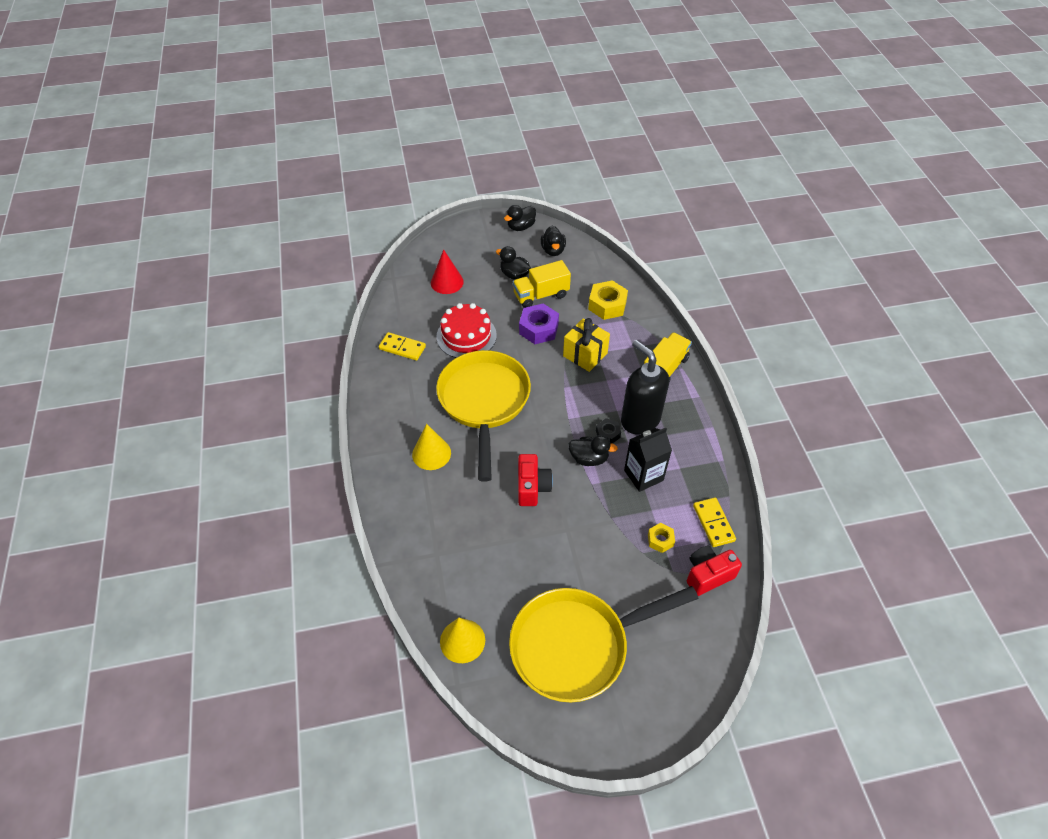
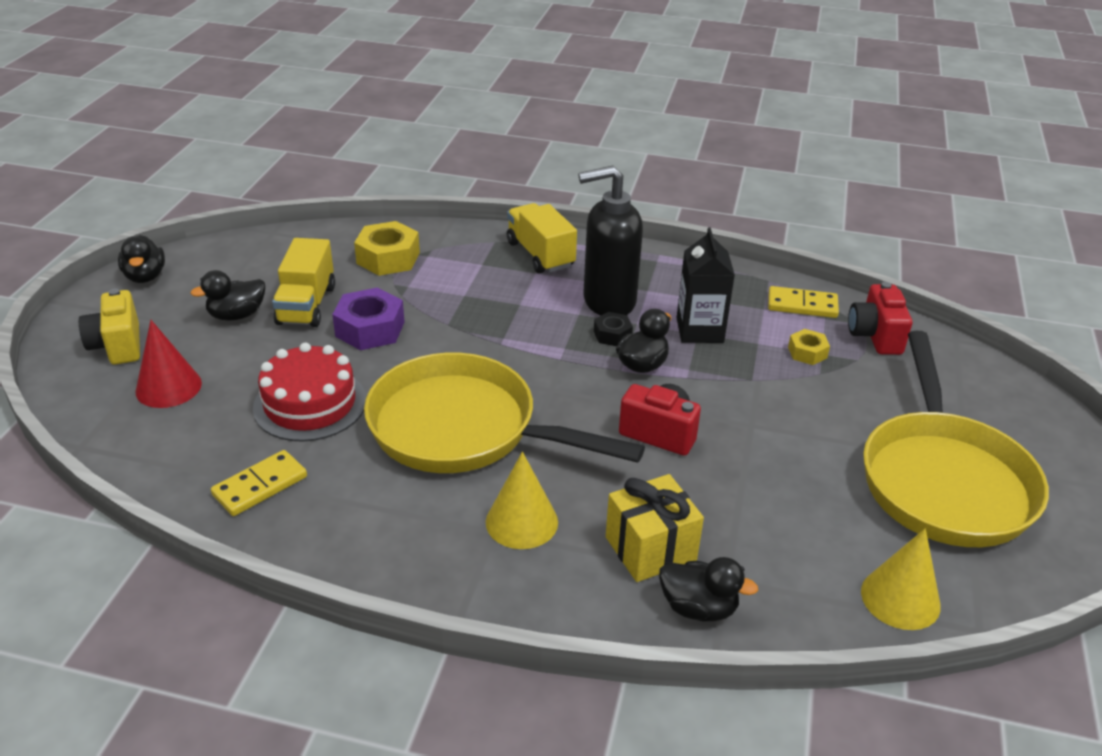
camera: 65 degrees left, 15 degrees down
black duck [541,226,566,256] -> black duck moved to [659,557,758,622]
yellow gift [563,318,610,372] -> yellow gift moved to [606,474,704,582]
none -> yellow camera [79,288,140,365]

